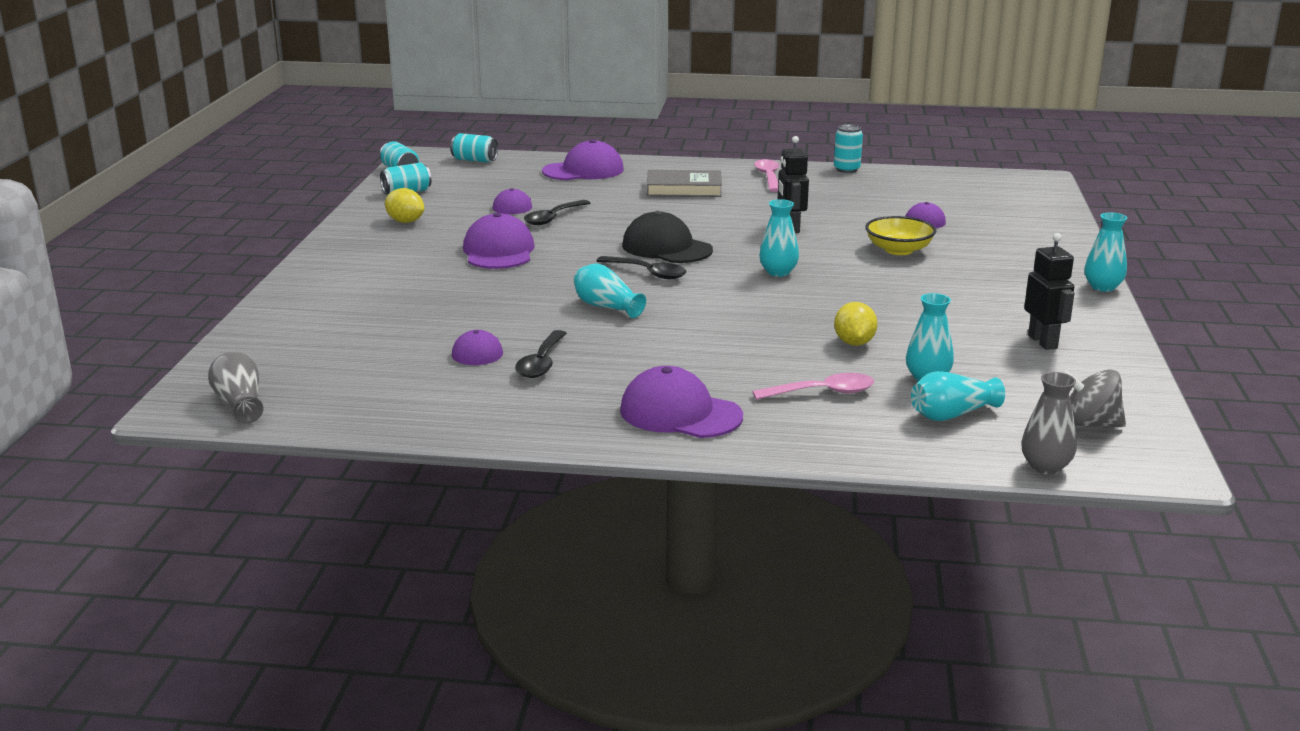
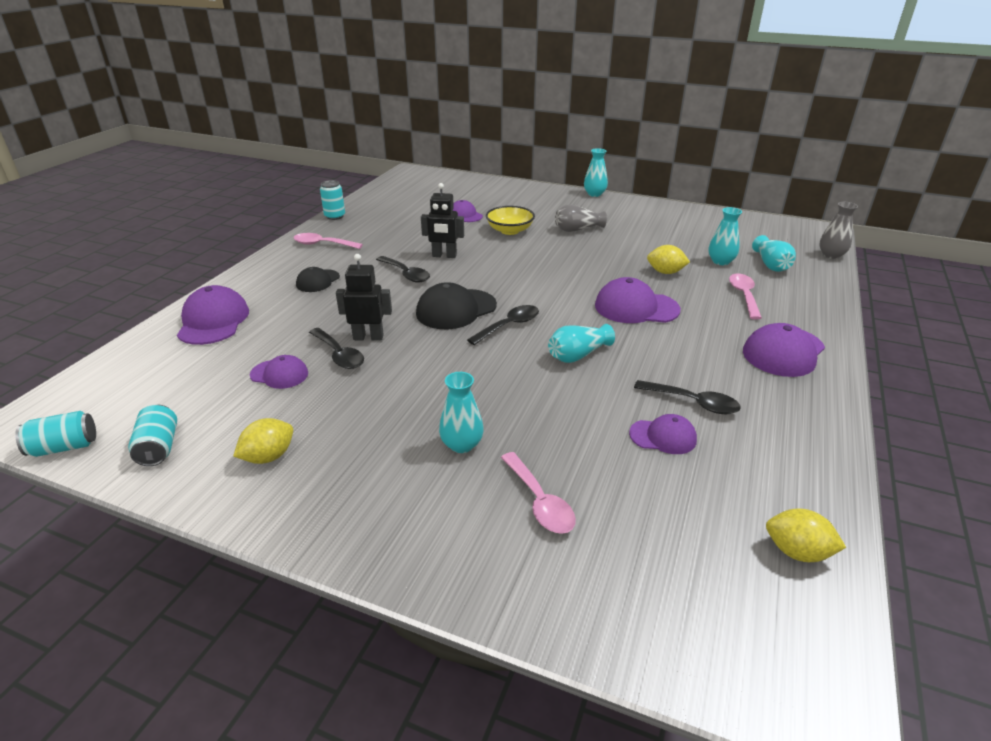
camera: 75 degrees left, 10 degrees up
grey vase [208,352,264,423] -> grey vase moved to [555,205,607,232]
turquoise can [450,133,498,163] -> none
purple cap [463,213,535,269] -> purple cap moved to [595,277,681,323]
grey book [647,170,722,197] -> black cap [296,267,340,292]
turquoise vase [759,199,799,277] -> turquoise vase moved to [439,372,484,453]
black robot [1024,233,1075,350] -> black robot moved to [336,254,392,341]
grey spinning top [1061,369,1126,427] -> none
none -> black spoon [376,256,430,283]
none -> pink spoon [501,452,576,534]
none -> yellow lemon [766,508,846,562]

